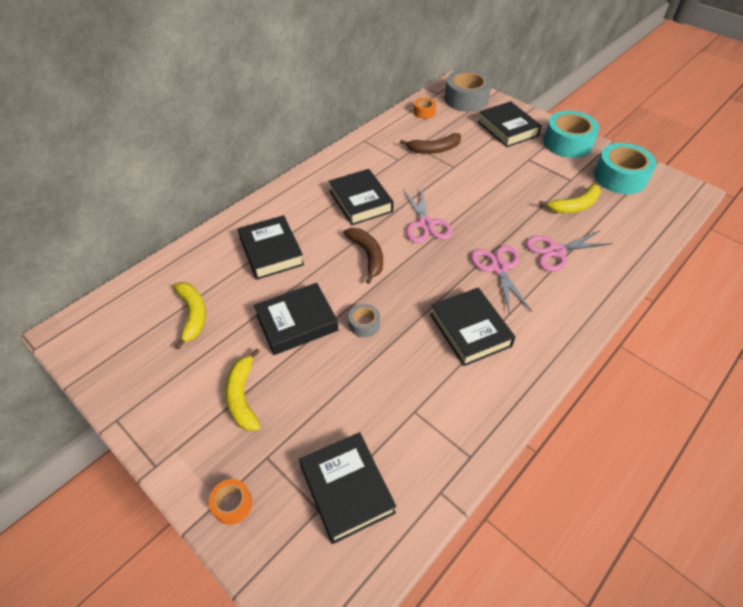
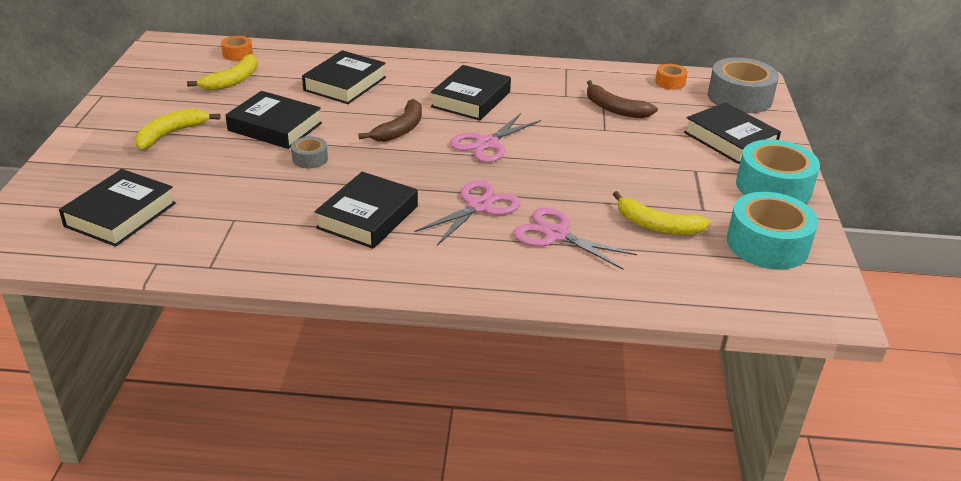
camera: 50 degrees right, 15 degrees down
orange tape [209,479,252,525] -> orange tape moved to [221,36,253,61]
black book [478,101,541,147] -> black book turned 60 degrees counterclockwise [684,102,781,164]

